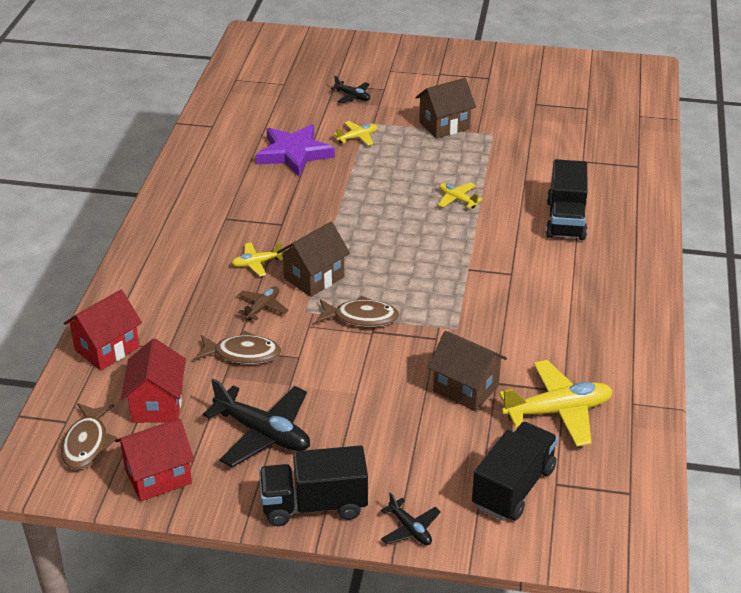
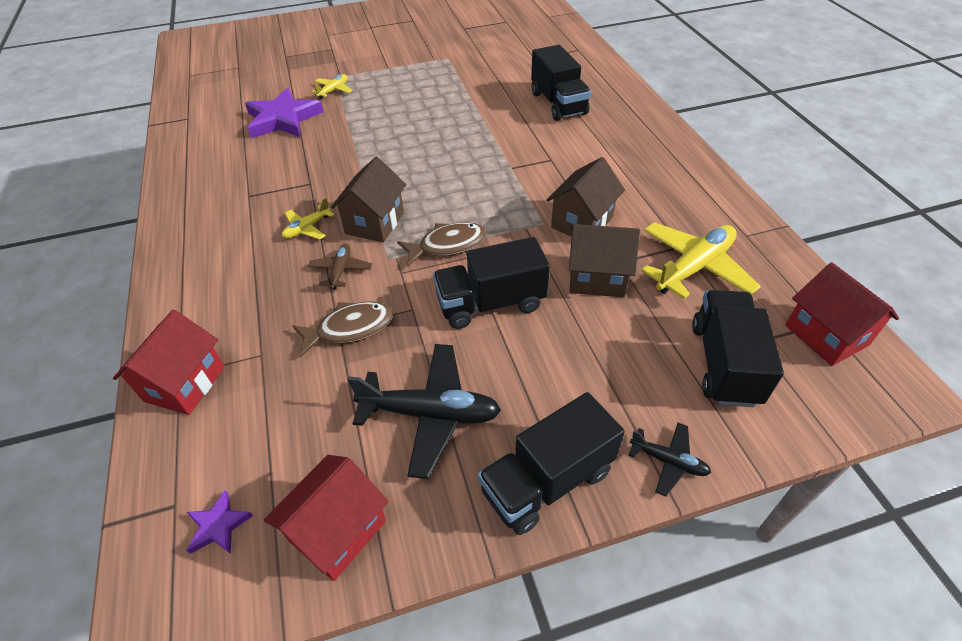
camera: 25 degrees left, 10 degrees up
brown fish [61,403,117,470] -> purple star [186,490,253,554]
red house [121,338,186,423] -> red house moved to [785,262,899,366]
black plane [331,76,370,104] -> none
brown house [415,78,476,139] -> brown house moved to [546,157,625,237]
yellow plane [438,183,483,208] -> none
none -> black truck [433,237,550,329]

